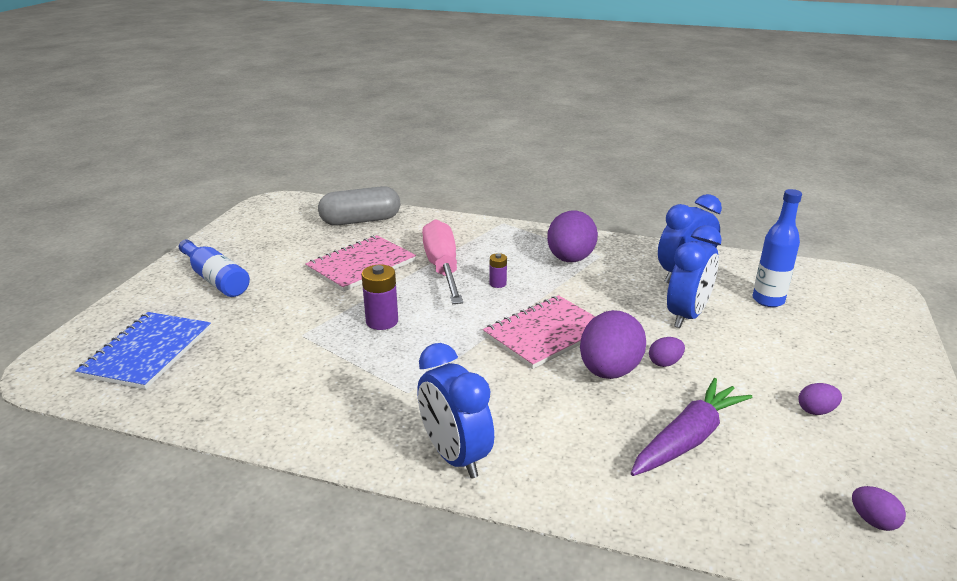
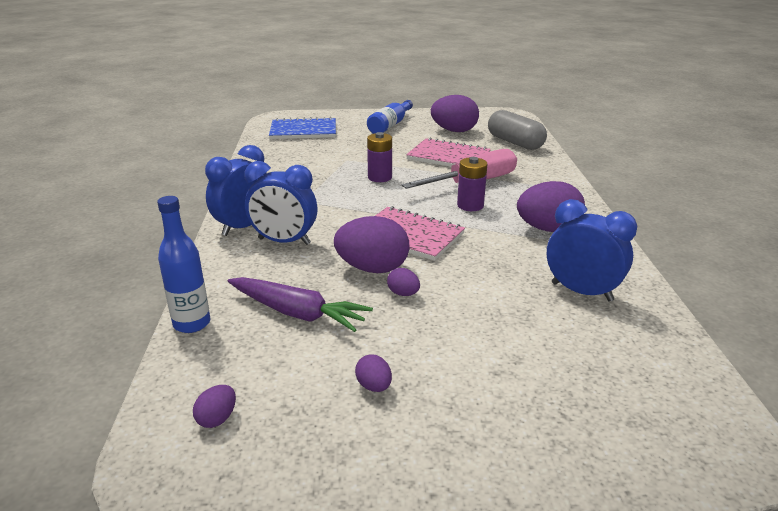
camera: 70 degrees right, 0 degrees up
purple battery [489,253,507,288] -> purple battery [457,157,487,211], size x1.73
blue clock [667,225,722,328] -> blue clock moved to [244,161,317,245]
blue bottle [752,189,802,307] -> blue bottle moved to [157,196,211,333]
none -> purple egg [431,95,479,132]

